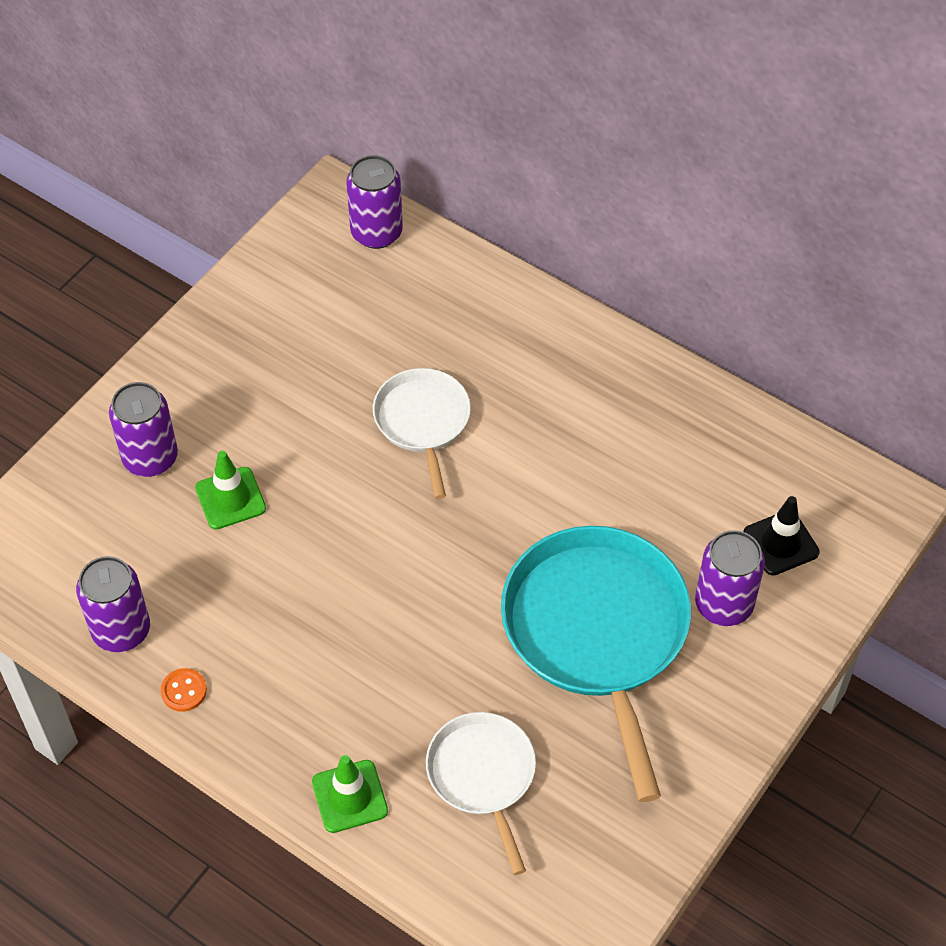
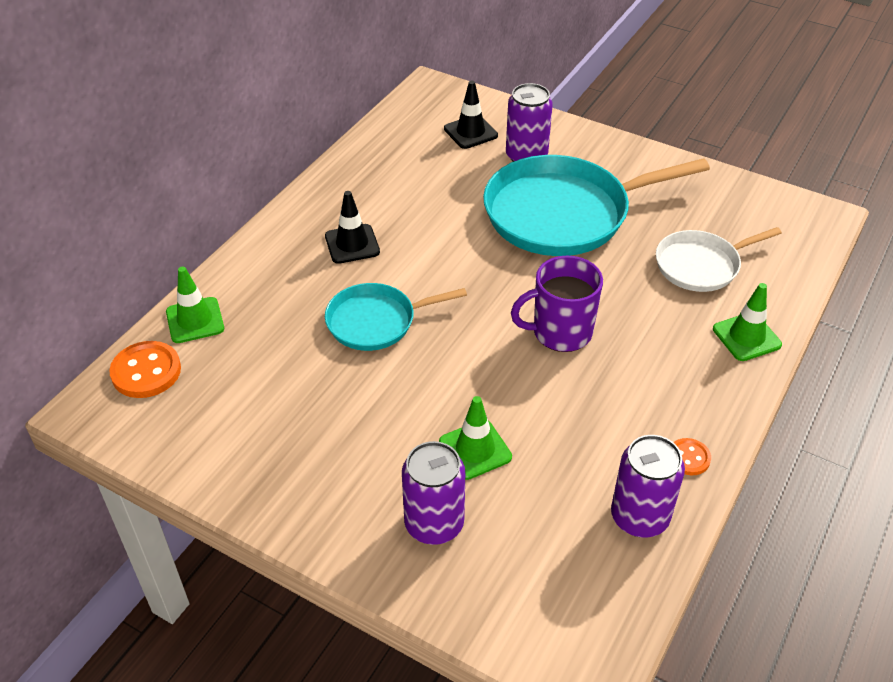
camera: 95 degrees left, 10 degrees down
purple can [346,155,403,249] -> orange button [109,341,181,398]
white pan [373,368,471,499] -> turquoise pan [325,283,467,351]
none -> green traffic cone [166,266,224,343]
none -> black traffic cone [325,191,380,264]
none -> purple mug [511,256,603,352]

